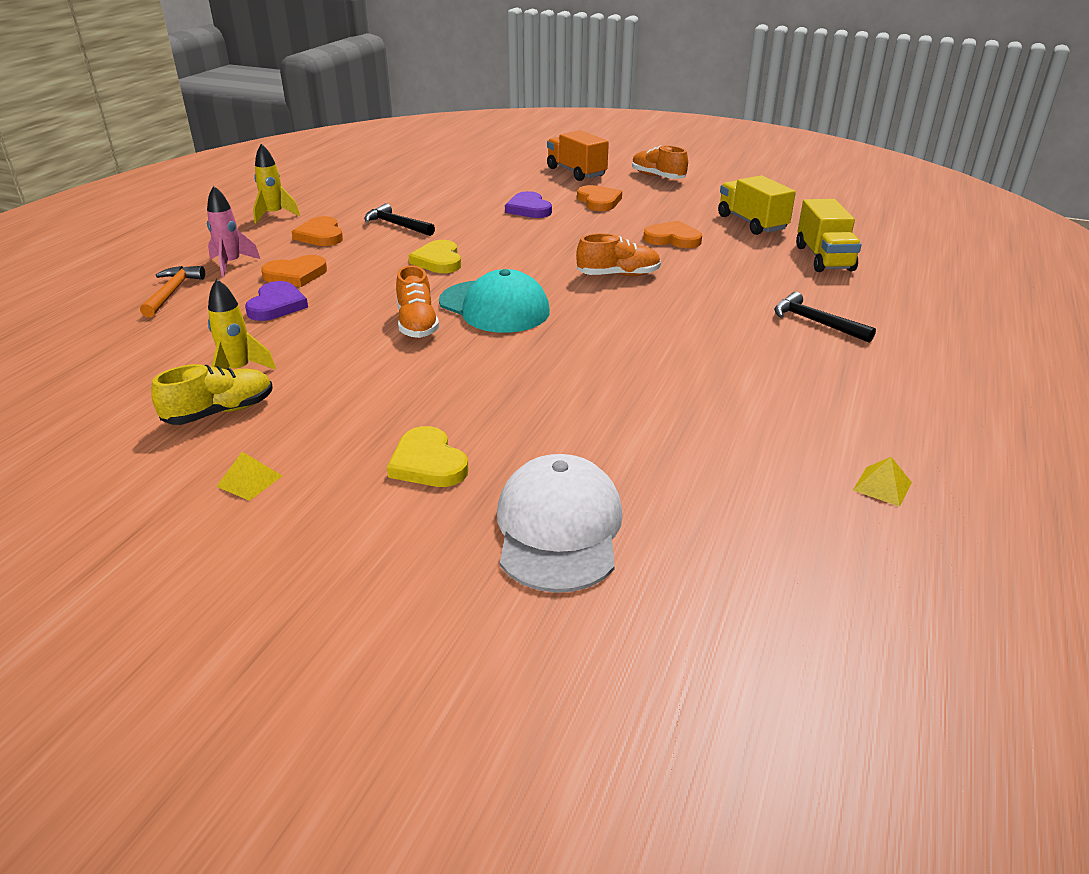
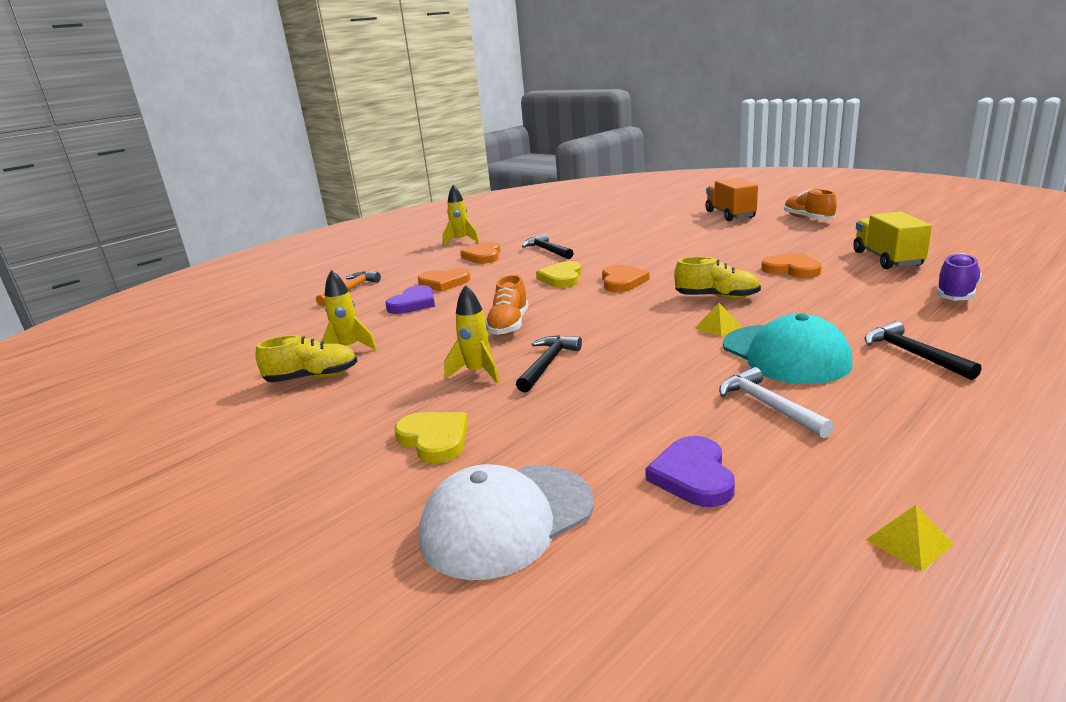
camera: 25 degrees right, 10 degrees down
pink rocket [207,186,260,277] -> none
yellow pyramid [216,452,282,501] -> yellow pyramid moved to [695,303,742,337]
yellow heart [387,426,469,487] -> yellow heart turned 150 degrees clockwise [394,412,468,463]
turquoise cap [439,269,550,333] -> turquoise cap moved to [723,313,853,384]
white cap [497,454,623,593] -> white cap turned 150 degrees counterclockwise [419,464,594,580]
purple heart [505,191,552,218] -> purple heart moved to [645,436,735,507]
orange shoe [576,233,661,276] -> yellow shoe [674,257,761,299]
orange heart [577,185,622,211] -> orange heart moved to [602,265,649,292]
yellow truck [796,199,862,272] -> purple shoe [936,253,982,301]
none -> yellow rocket [444,285,500,384]
none -> black hammer [516,335,582,392]
none -> white hammer [719,367,834,438]

